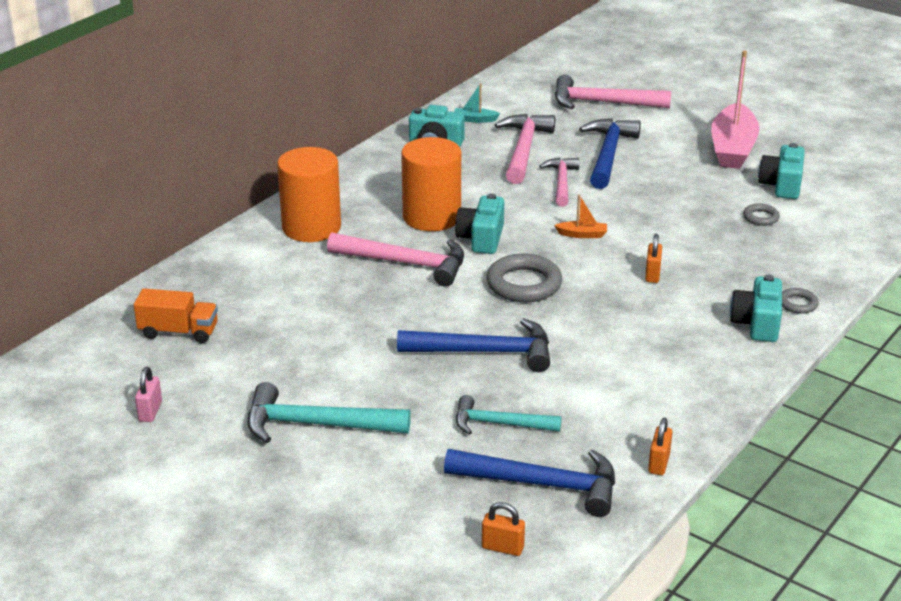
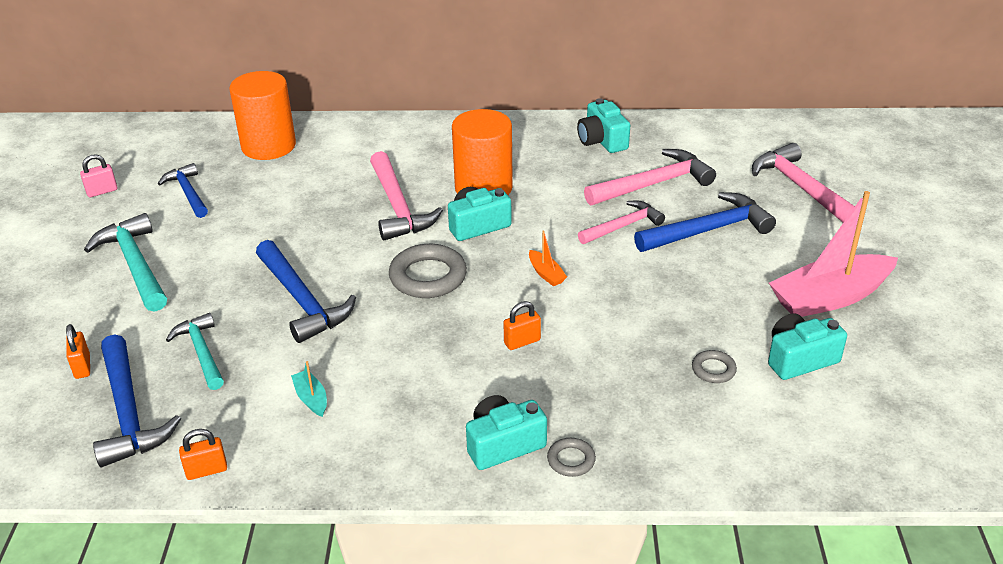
camera: 55 degrees right, 5 degrees up
orange truck [134,288,218,343] -> none
orange cylinder [277,147,341,242] -> orange cylinder moved to [229,71,296,160]
turquoise boat [454,83,500,123] -> turquoise boat moved to [291,361,327,417]
orange padlock [482,502,525,556] -> orange padlock moved to [66,324,90,379]
none -> blue hammer [158,163,208,218]

